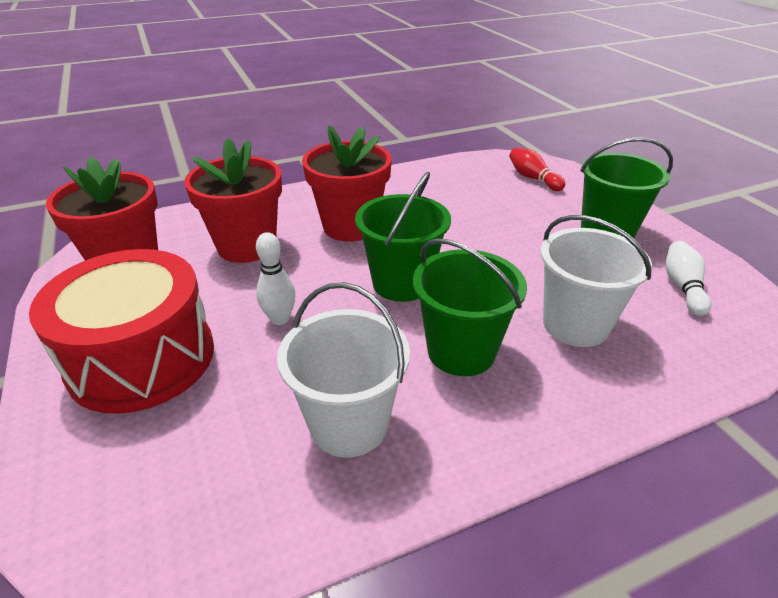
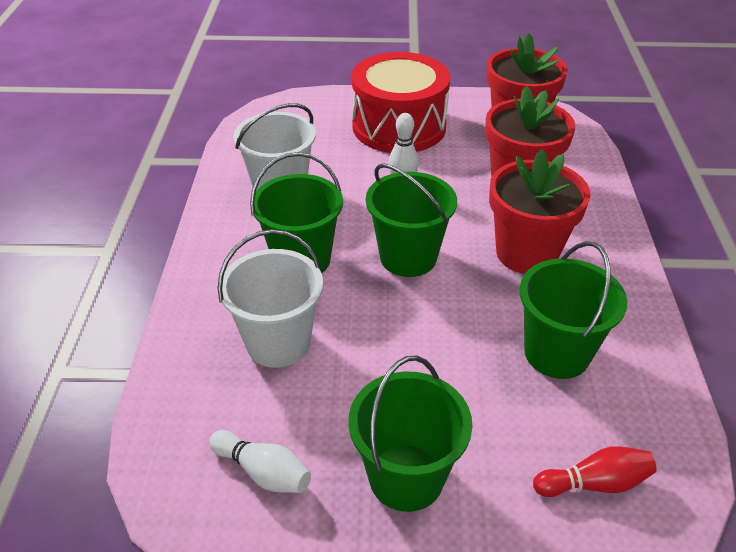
camera: 115 degrees right, 5 degrees up
none -> green bucket [519,241,627,379]

